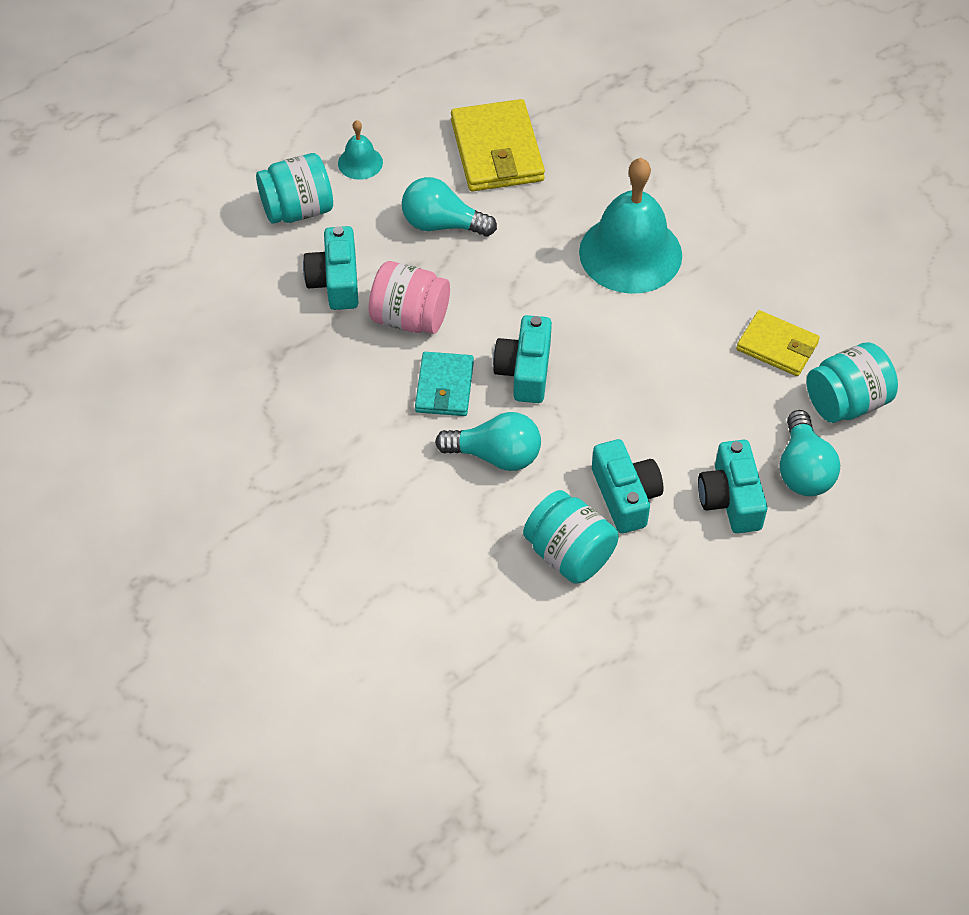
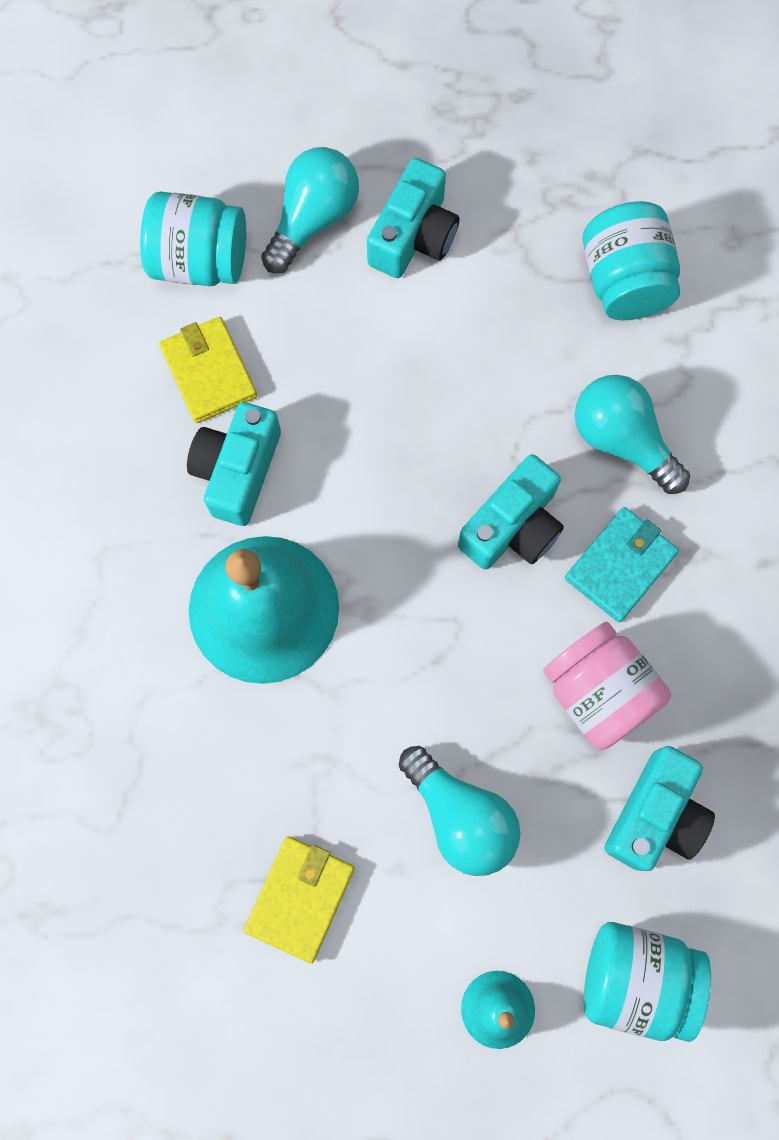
camera: 145 degrees left, 20 degrees up
yellow wallet [451,99,545,192] -> yellow wallet [244,836,354,963], size x0.62
turquoise camera [592,439,664,533] -> turquoise camera moved to [187,402,281,526]

